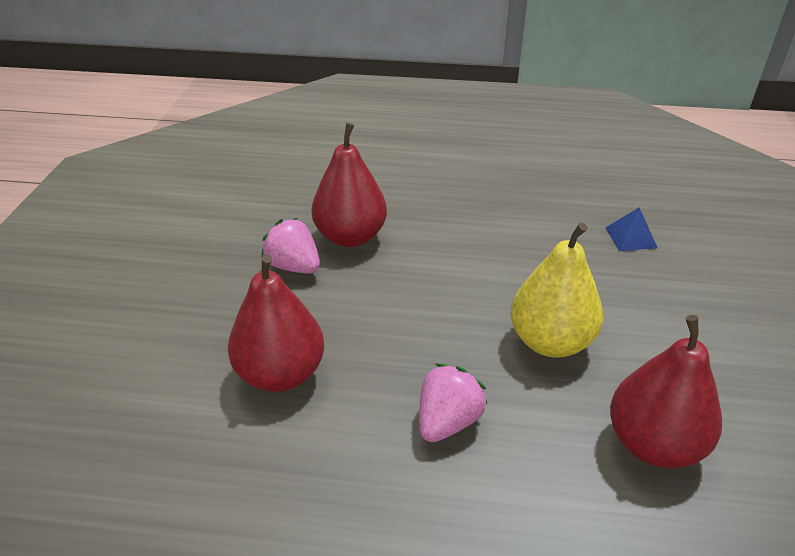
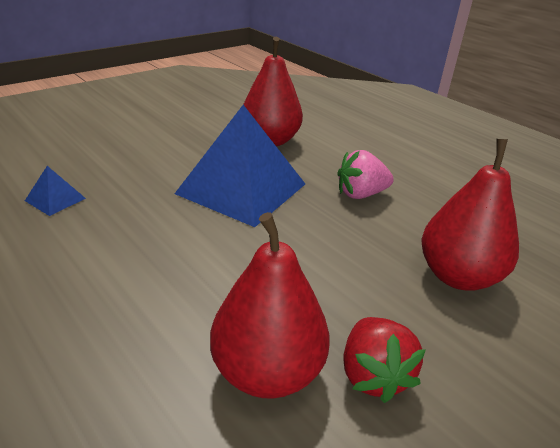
camera: 140 degrees left, 5 degrees down
pink strawberry [261,218,320,274] -> red strawberry [343,317,426,403]
yellow pear [511,223,603,358] -> blue pyramid [175,105,305,227]

